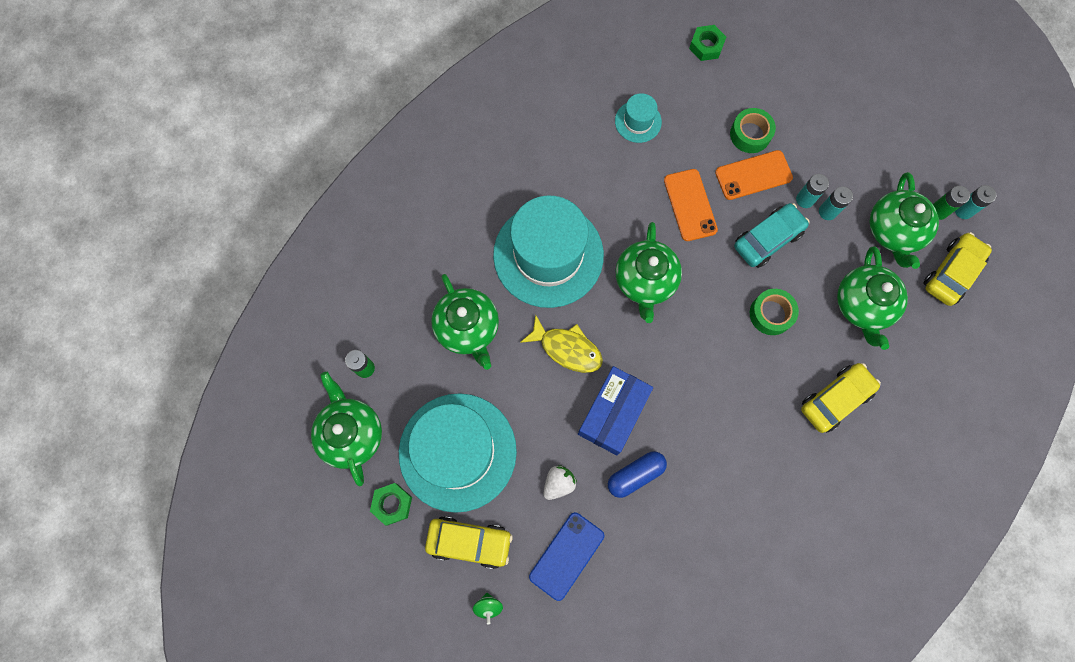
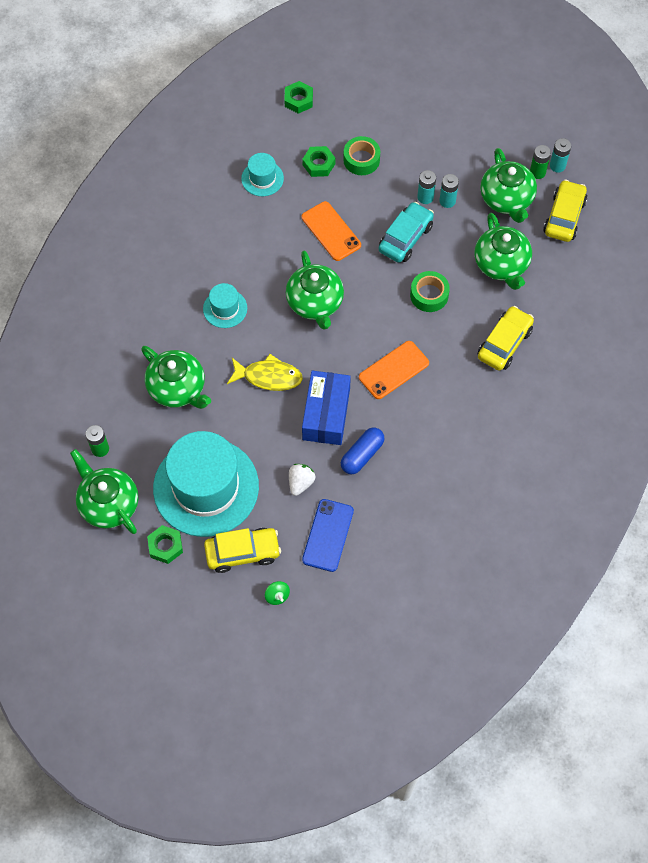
camera: 20 degrees left, 10 degrees down
turquoise hat [493,196,604,308] -> turquoise hat [203,283,247,328], size x0.44
orange phone [715,150,793,200] -> orange phone moved to [359,341,429,399]
none -> green nut [302,146,335,177]

